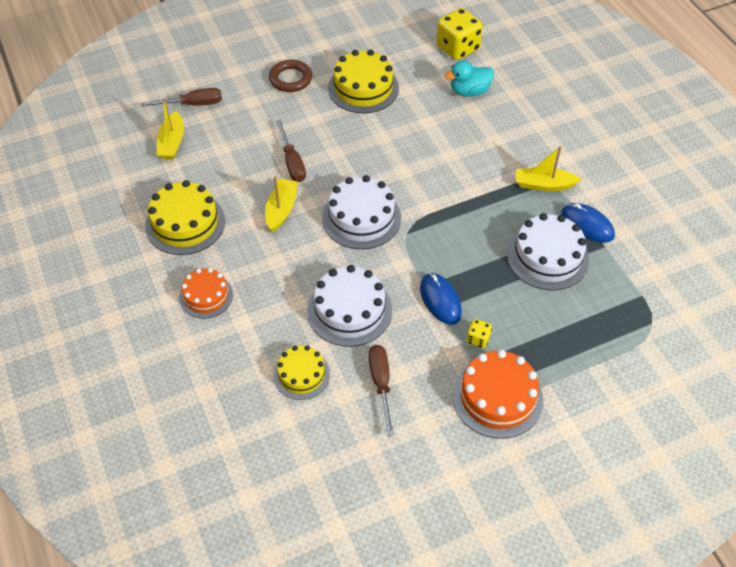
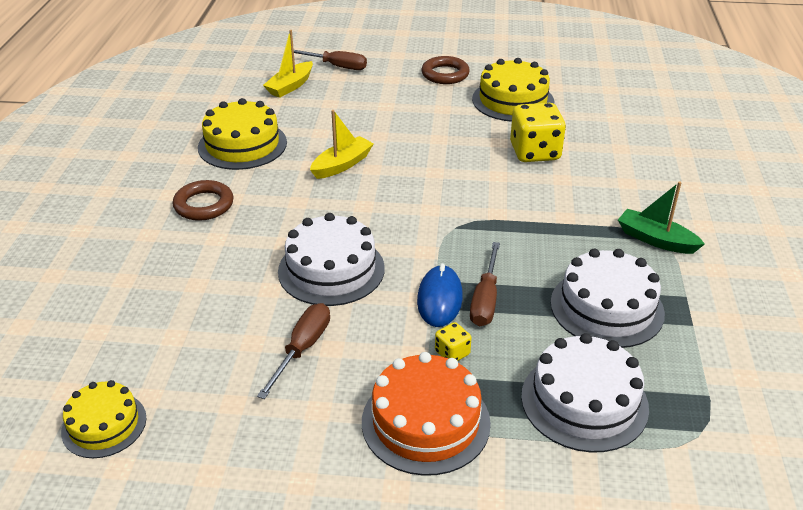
camera: 30 degrees right, 15 degrees down
orange cake [179,268,233,319] -> brown ring [173,180,234,221]
yellow cake [273,345,330,400] -> yellow cake moved to [61,380,147,458]
brown screwdriver [276,120,306,182] -> brown screwdriver moved to [470,242,500,327]
white cake [322,175,401,249] -> white cake moved to [521,333,649,453]
yellow dice [436,8,483,60] -> yellow dice moved to [510,103,566,162]
turquoise duck [445,60,494,97] -> none
yellow boat [516,146,581,191] -> green boat [618,181,705,254]
blue mouse [561,203,615,243] -> none

